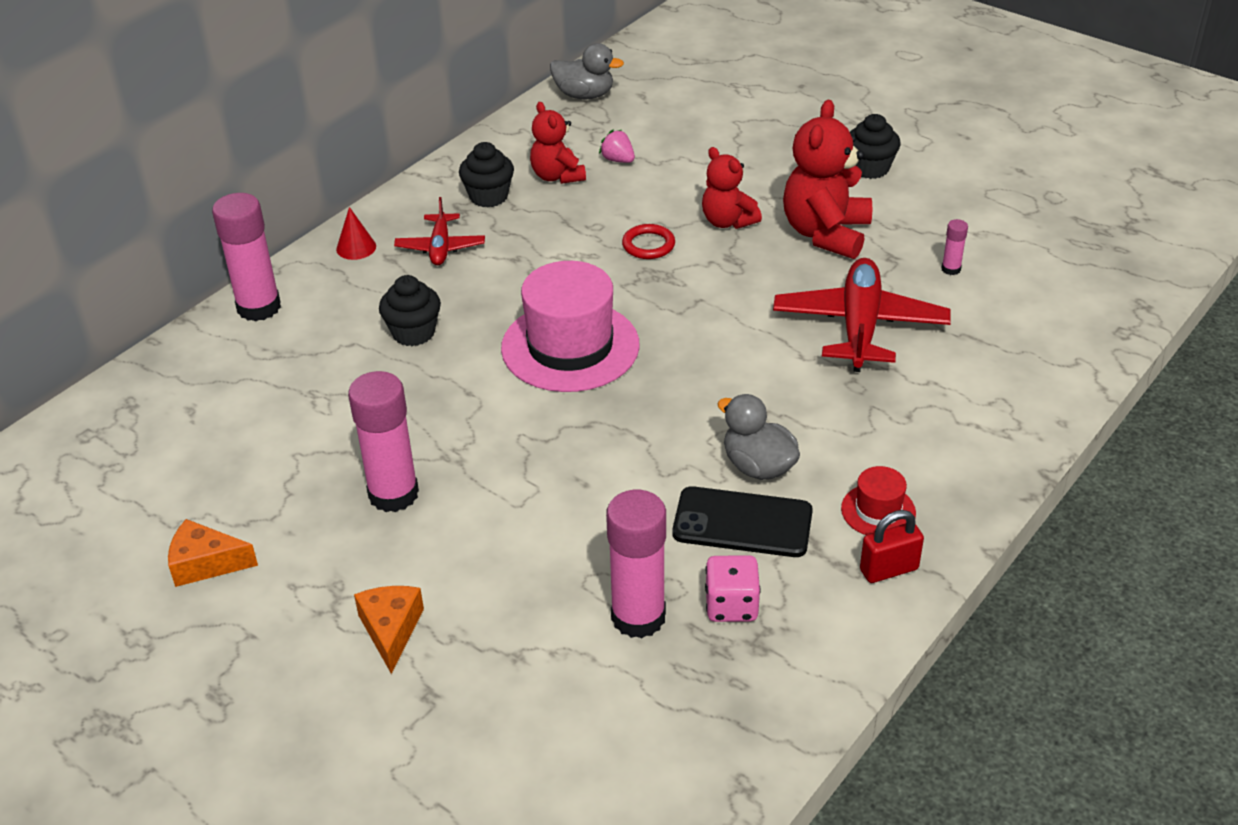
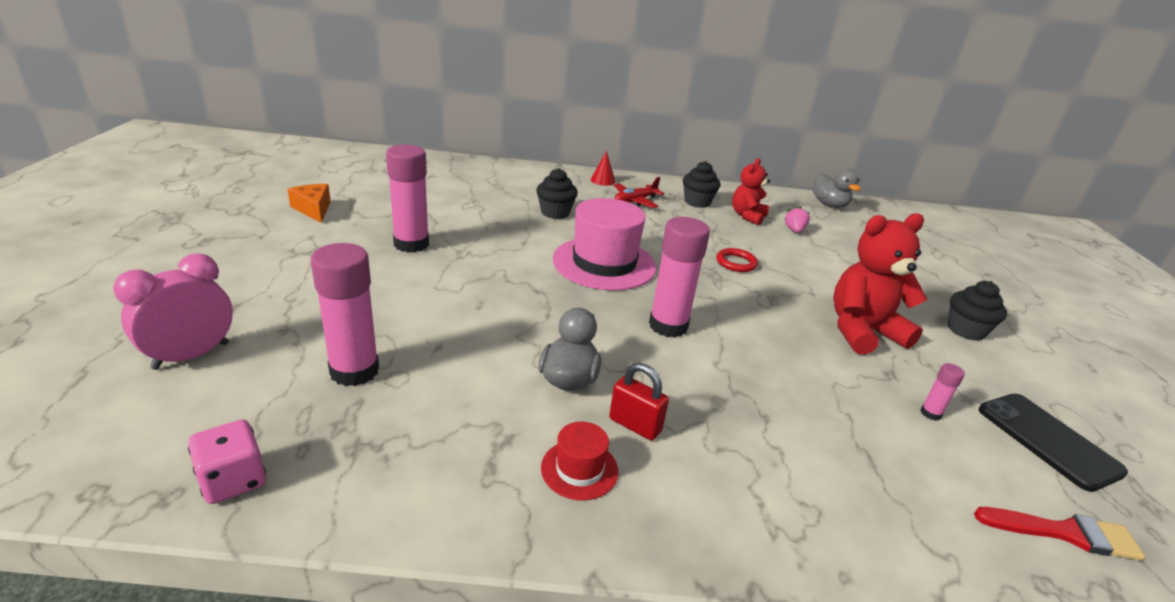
camera: 50 degrees right, 10 degrees down
pink glue stick [212,193,281,321] -> pink glue stick moved to [649,217,710,338]
orange cheese [354,586,424,674] -> none
black phone [673,486,813,557] -> black phone moved to [979,394,1128,492]
red teddy bear [702,147,762,229] -> none
pink dice [705,555,761,622] -> pink dice moved to [188,420,266,504]
red plane [773,258,951,372] -> none
red padlock [860,510,924,583] -> red padlock moved to [609,363,669,441]
none -> pink clock [113,253,233,370]
none -> red brush [974,507,1145,561]

